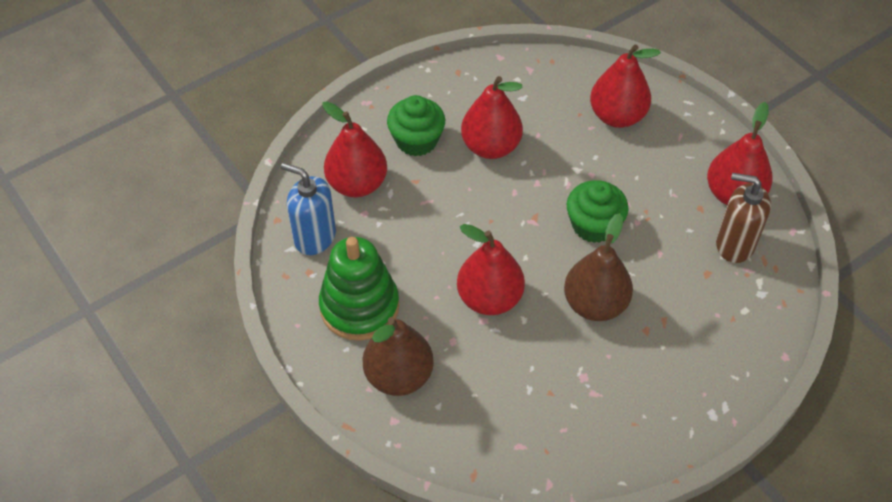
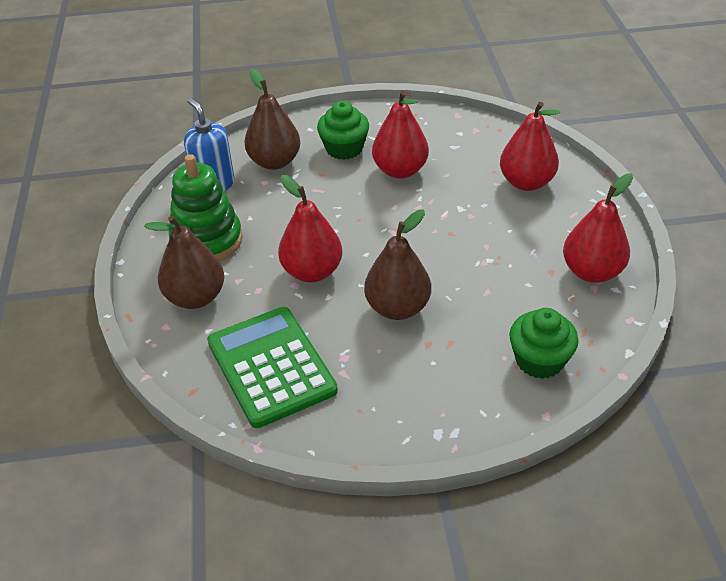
camera: 30 degrees right, 10 degrees down
red pear [322,101,387,197] -> brown pear [244,69,300,170]
green cupcake [567,181,629,243] -> green cupcake moved to [509,308,579,379]
brown soap dispenser [716,173,771,263] -> none
none -> green calculator [207,307,338,428]

